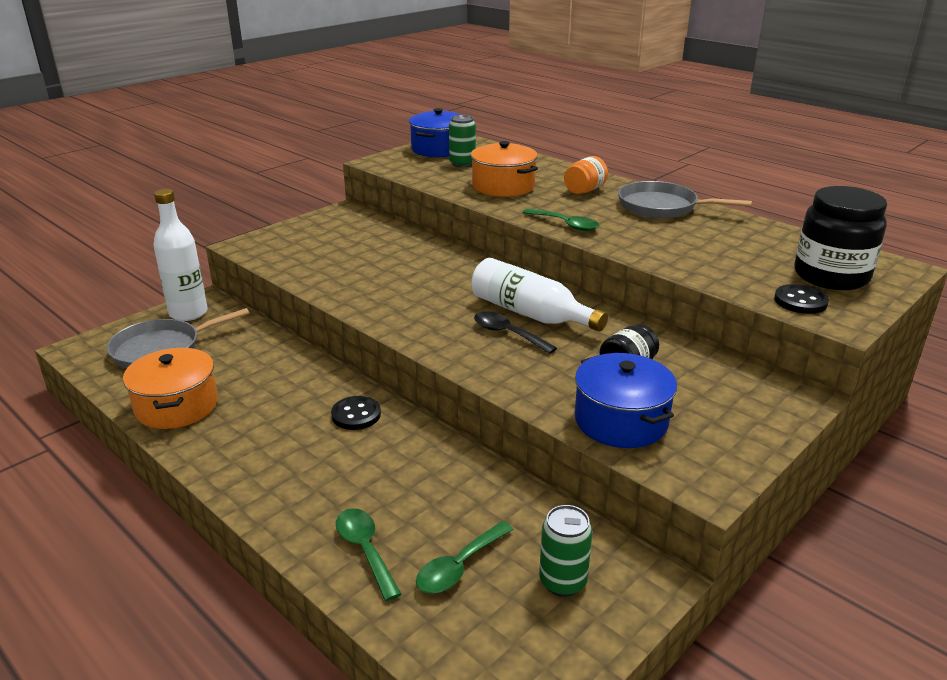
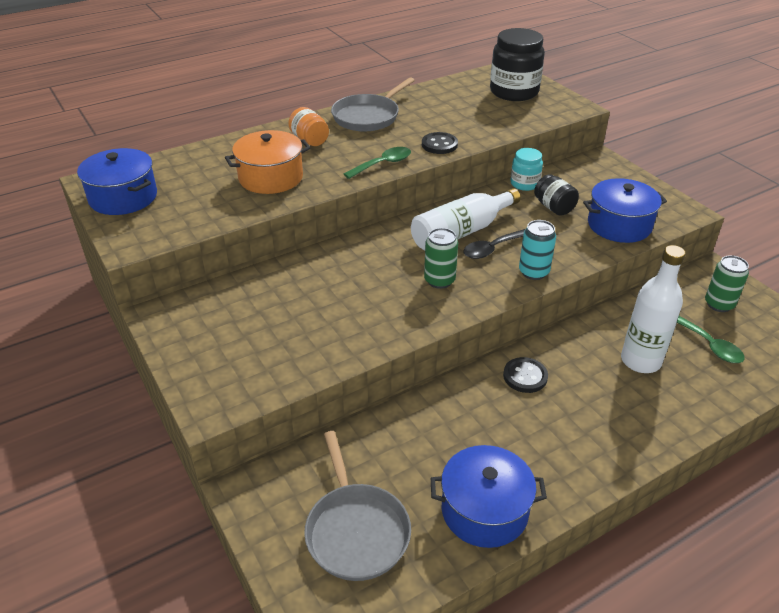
camera: 75 degrees left, 10 degrees up
orange pot [123,348,218,429] -> blue pot [431,445,547,548]
white bottle [153,189,208,321] -> white bottle moved to [621,245,686,373]
green spoon [336,508,401,601] -> none
green can [449,115,476,167] -> green can moved to [424,228,458,289]
black button [774,284,829,314] -> black button moved to [422,132,458,154]
none -> turquoise jar [510,148,543,191]
none -> turquoise can [519,220,556,280]

